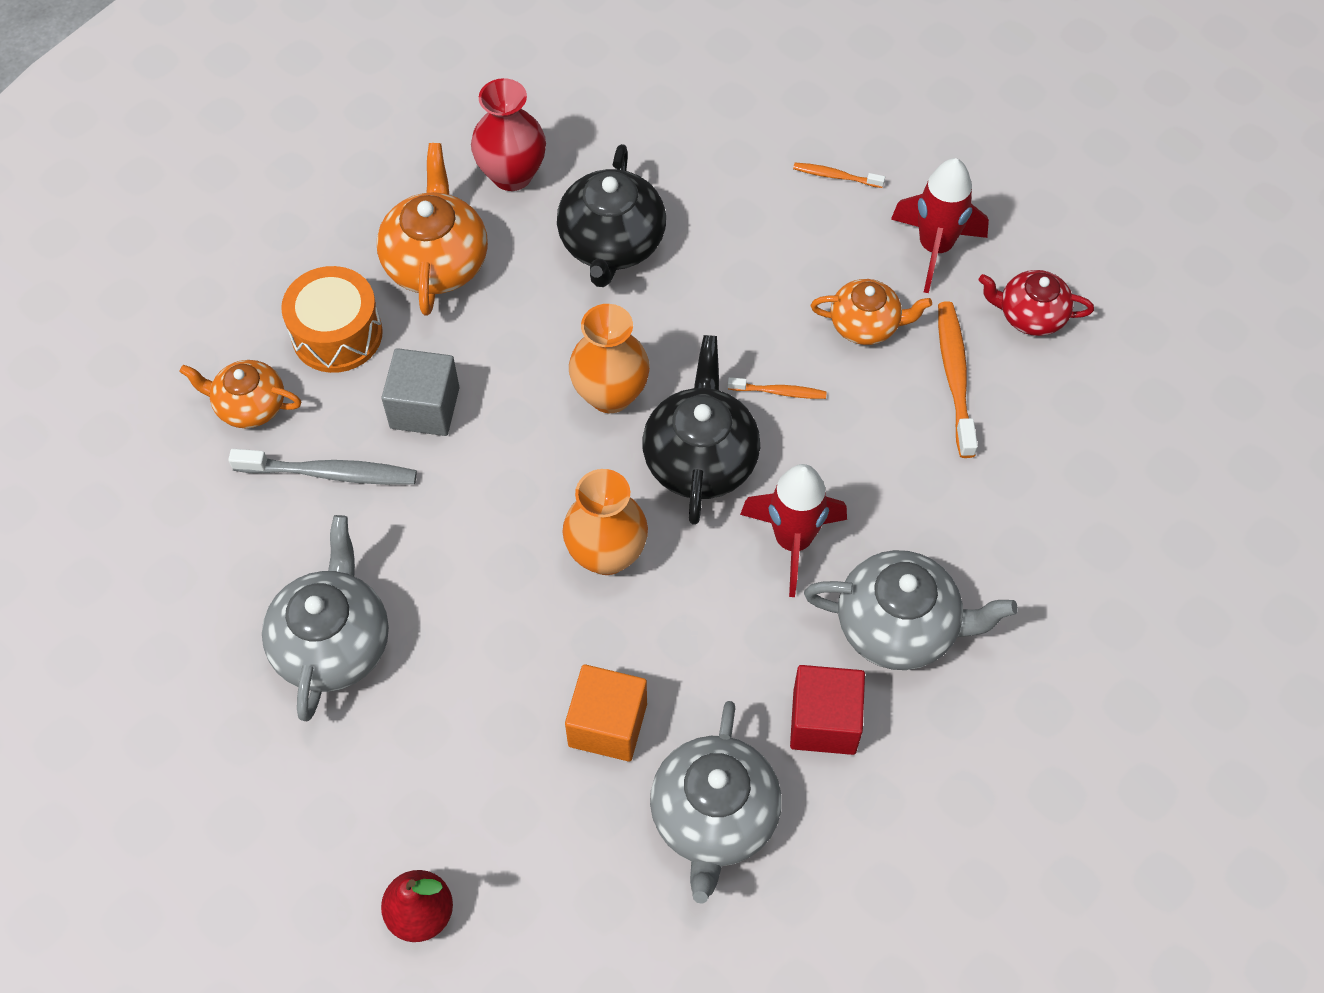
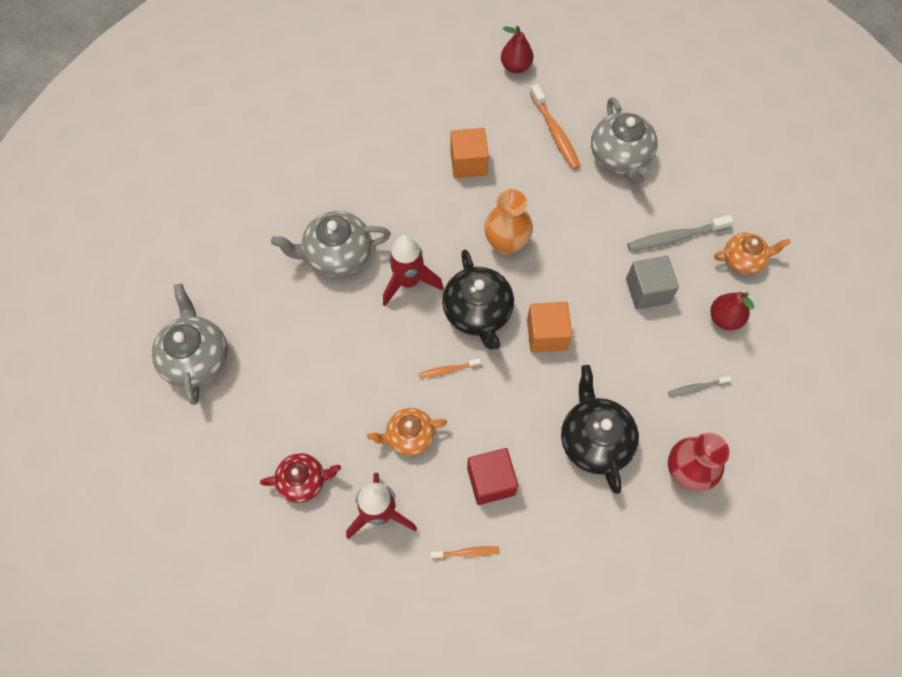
camera: 160 degrees right, 5 degrees up
orange drum [281,266,383,373] -> red pear [710,292,754,330]
orange teapot [377,143,488,316] -> grey toothbrush [668,376,731,397]
orange vase [569,304,650,413] -> orange cube [527,302,572,353]
grey teapot [650,701,782,904] -> grey teapot moved to [152,284,228,405]
red cube [790,665,865,755] -> red cube moved to [467,448,518,505]
orange toothbrush [938,301,978,458] -> orange toothbrush moved to [530,84,580,170]

